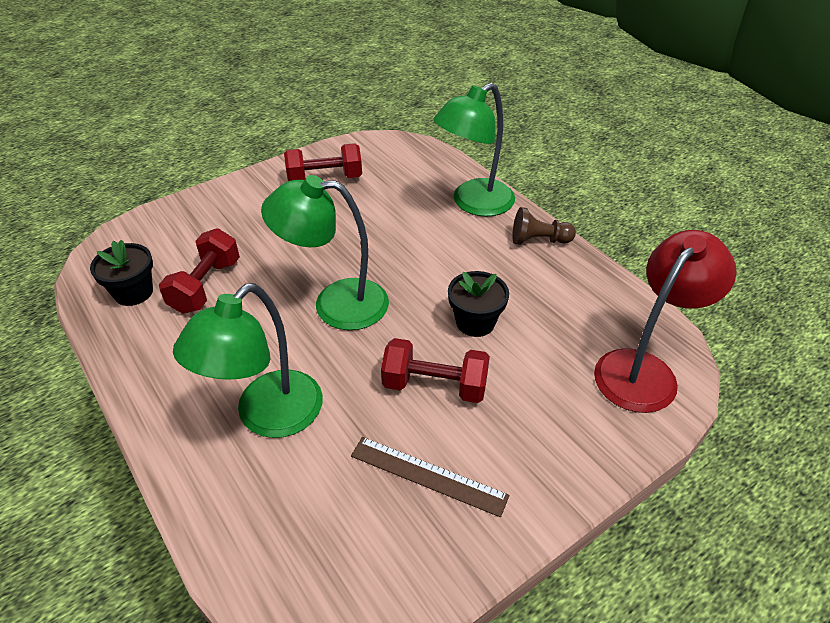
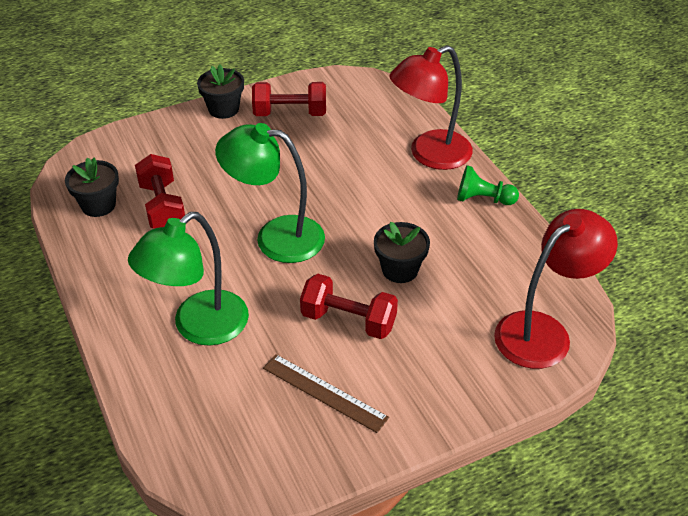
camera: 10 degrees right, 0 degrees up
red dumbbell [159,228,240,314] -> red dumbbell turned 45 degrees counterclockwise [135,154,185,229]
green lamp [434,83,515,217] -> red lamp [389,45,473,170]
brown pawn [512,207,576,245] -> green pawn [457,165,519,205]
none -> black flower pot [197,64,244,119]

